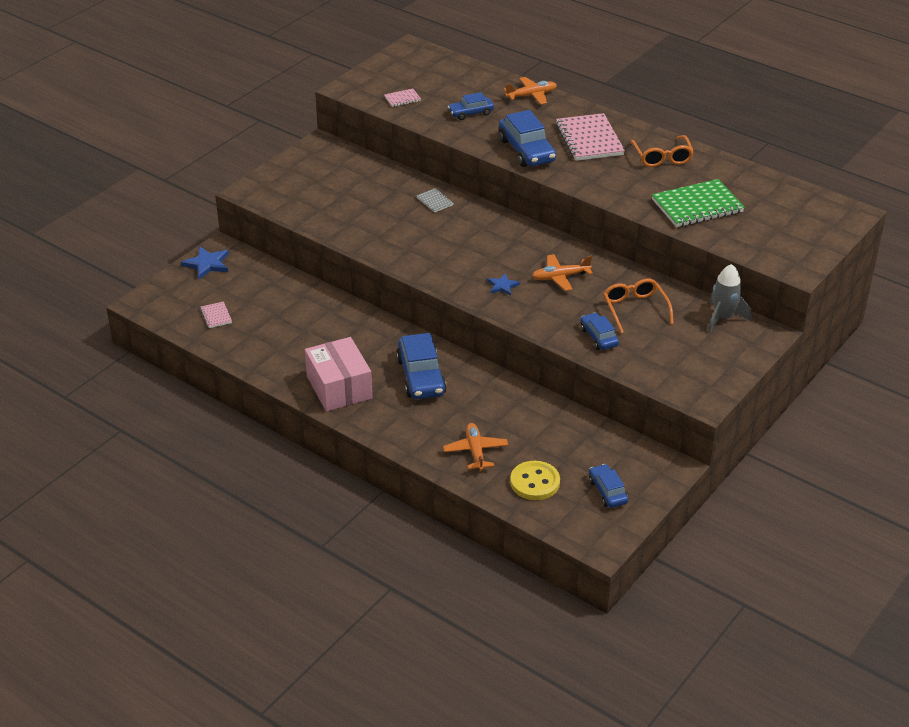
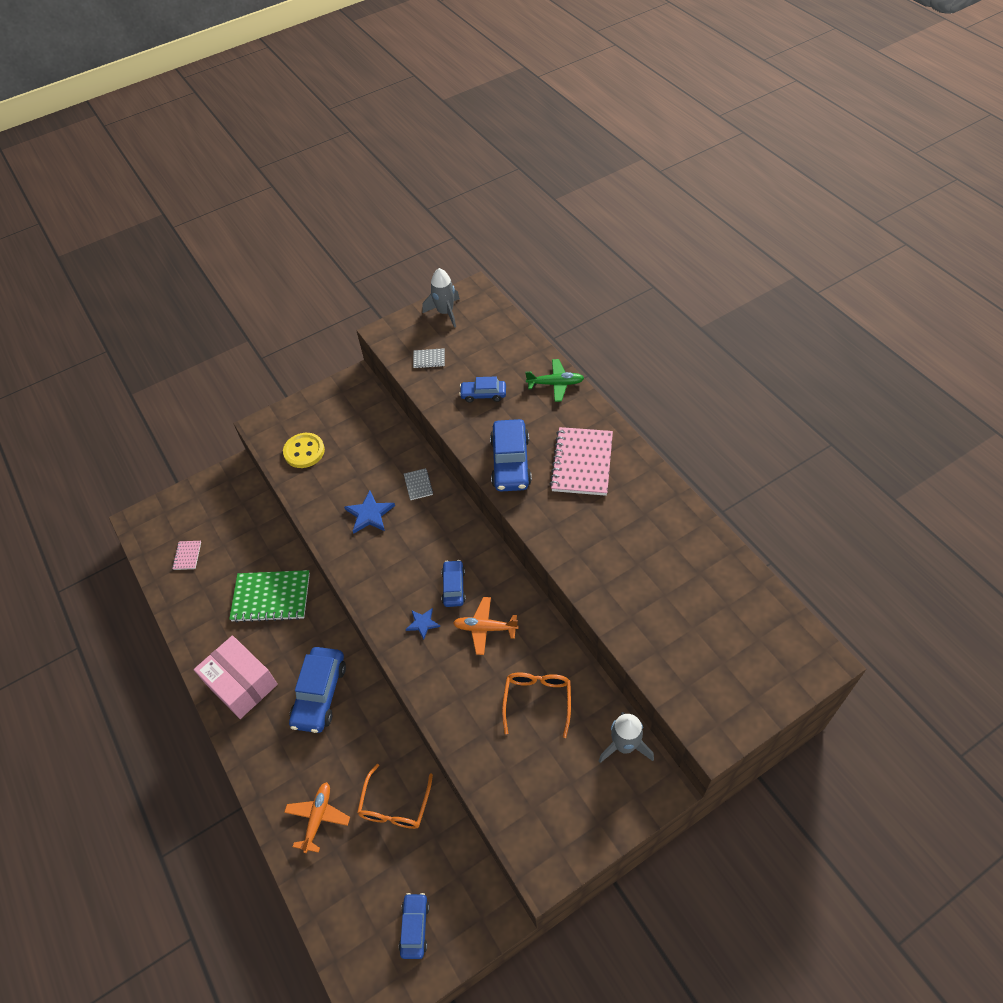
camera: 25 degrees right, 15 degrees up
blue star [181,246,229,279] -> blue star moved to [344,490,395,534]
pink box [305,337,372,411] -> pink box turned 45 degrees counterclockwise [194,635,278,719]
pink notebook [384,89,421,107] -> grey notebook [413,348,445,368]
orange plane [504,77,557,104] -> green plane [525,359,584,402]
yellow button [510,461,560,500] -> yellow button moved to [283,433,325,468]
blue car [580,312,619,350] -> blue car moved to [441,560,466,607]
orange glasses [630,135,694,167] -> orange glasses moved to [357,764,433,829]
green notebook [652,179,745,227] -> green notebook moved to [229,570,310,623]
none -> grey rocket [422,268,460,328]

